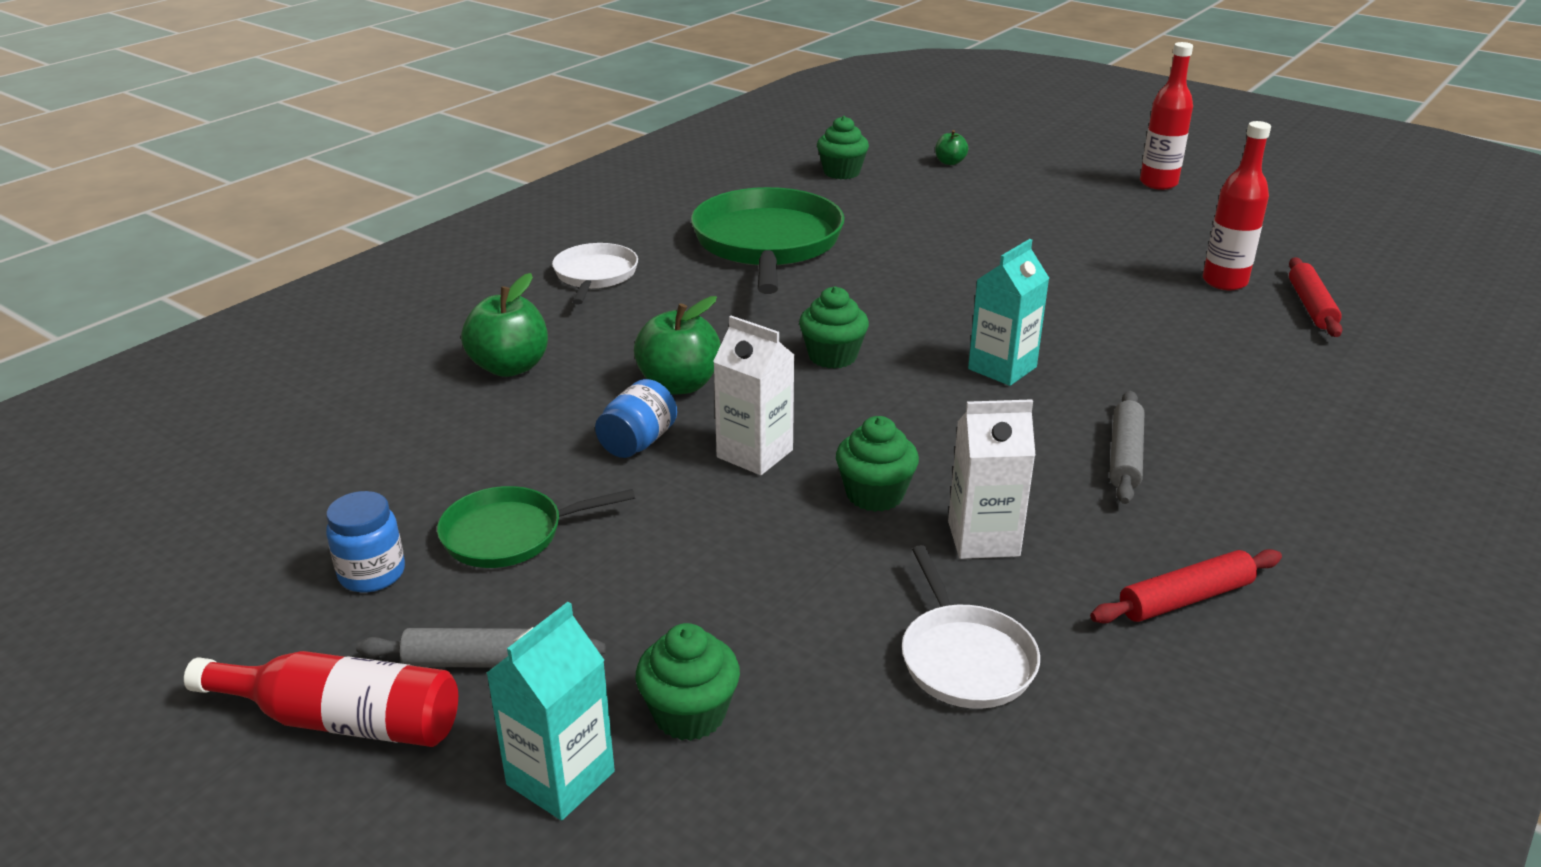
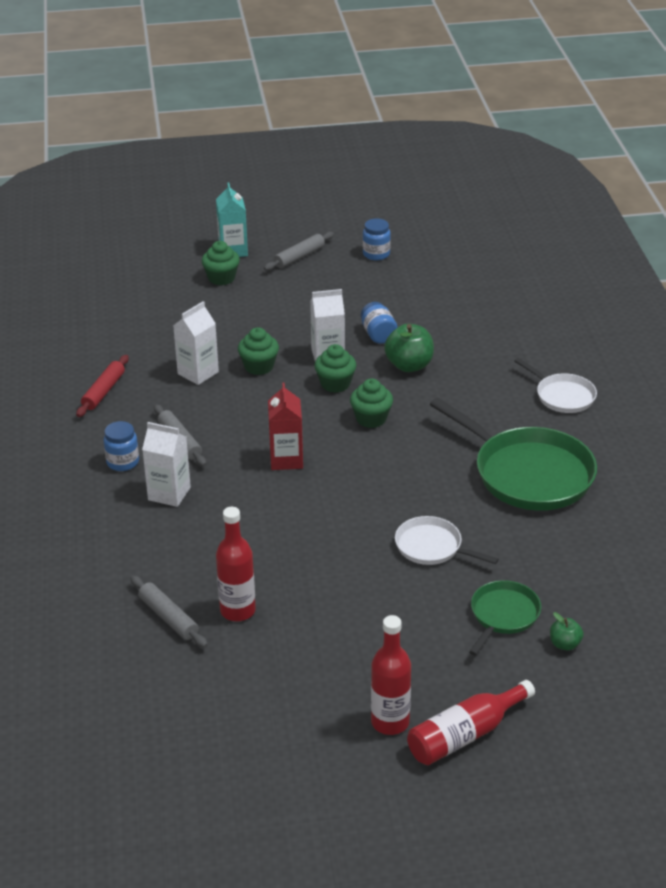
camera: 135 degrees right, 5 degrees up
red bottle [184,651,458,747] -> red bottle moved to [407,680,535,765]
green pan [437,486,635,568] -> green pan moved to [469,580,541,656]
green apple [461,273,548,377] -> none
green cupcake [817,116,869,179] -> green cupcake moved to [314,344,356,393]
white pan [902,545,1040,709] -> white pan moved to [395,516,499,565]
turquoise carton [968,239,1049,386] -> red carton [268,382,303,470]
red rolling pin [1289,257,1342,337] -> grey rolling pin [130,576,208,648]
none -> blue jar [103,421,139,471]
none -> white carton [142,422,191,507]

